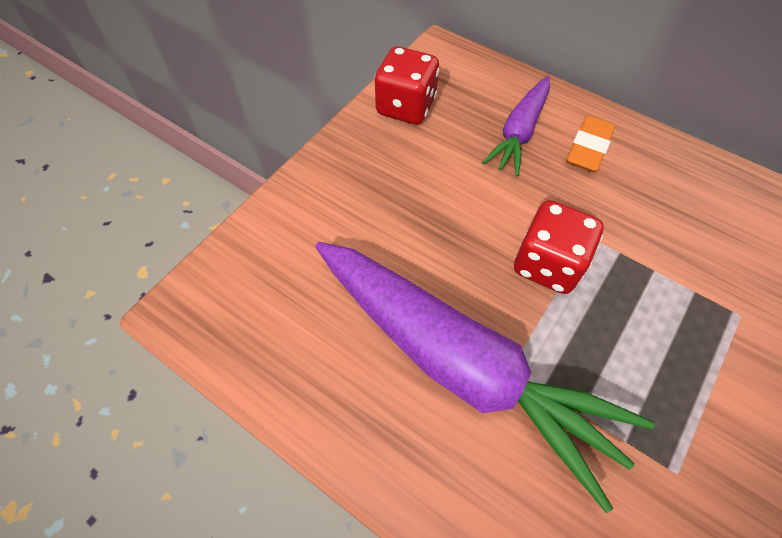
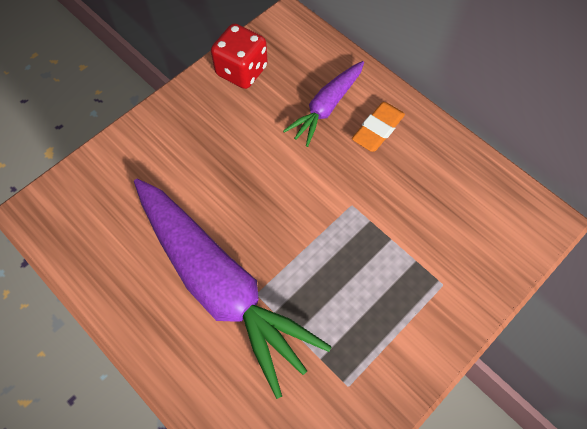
camera: 10 degrees right, 5 degrees up
red dice [514,200,604,294] -> none

